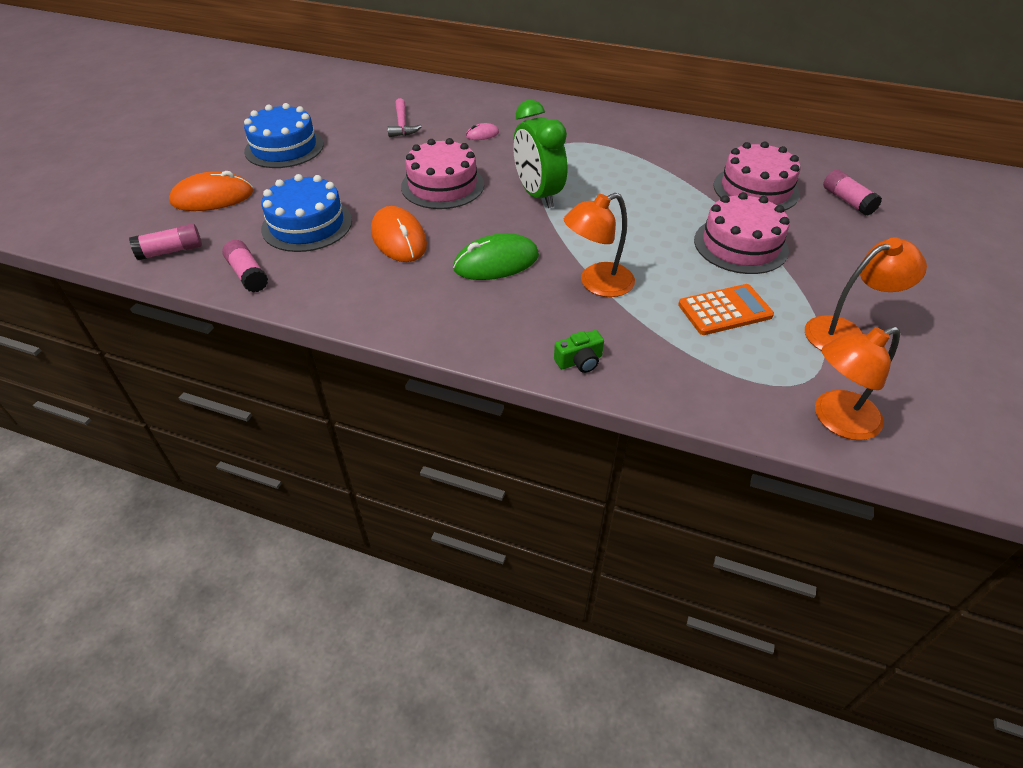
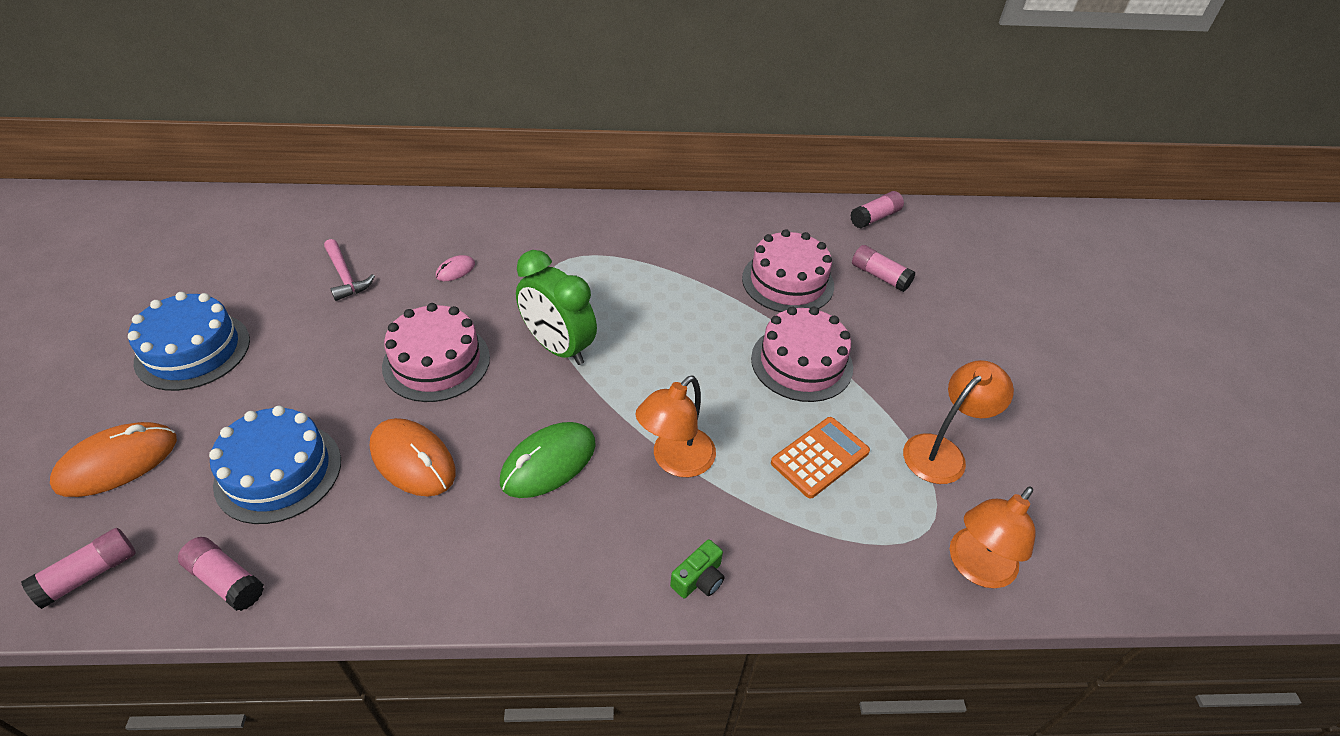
camera: 25 degrees left, 0 degrees up
none -> pink glue stick [850,191,904,228]

